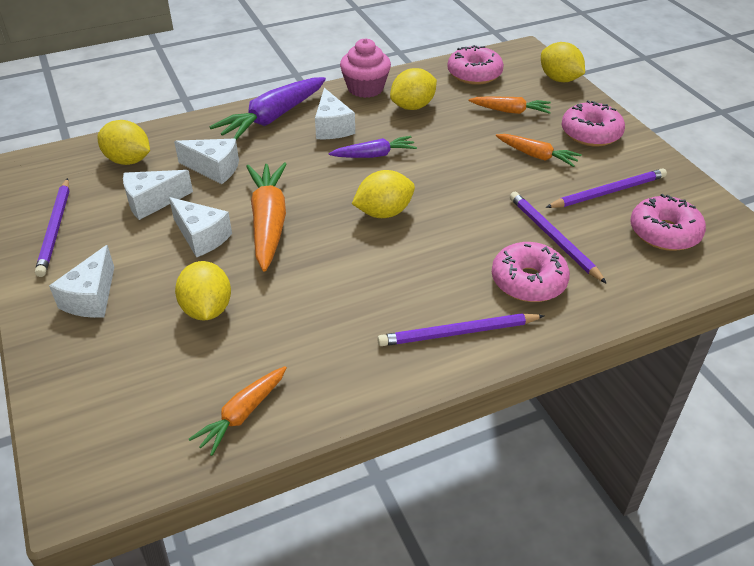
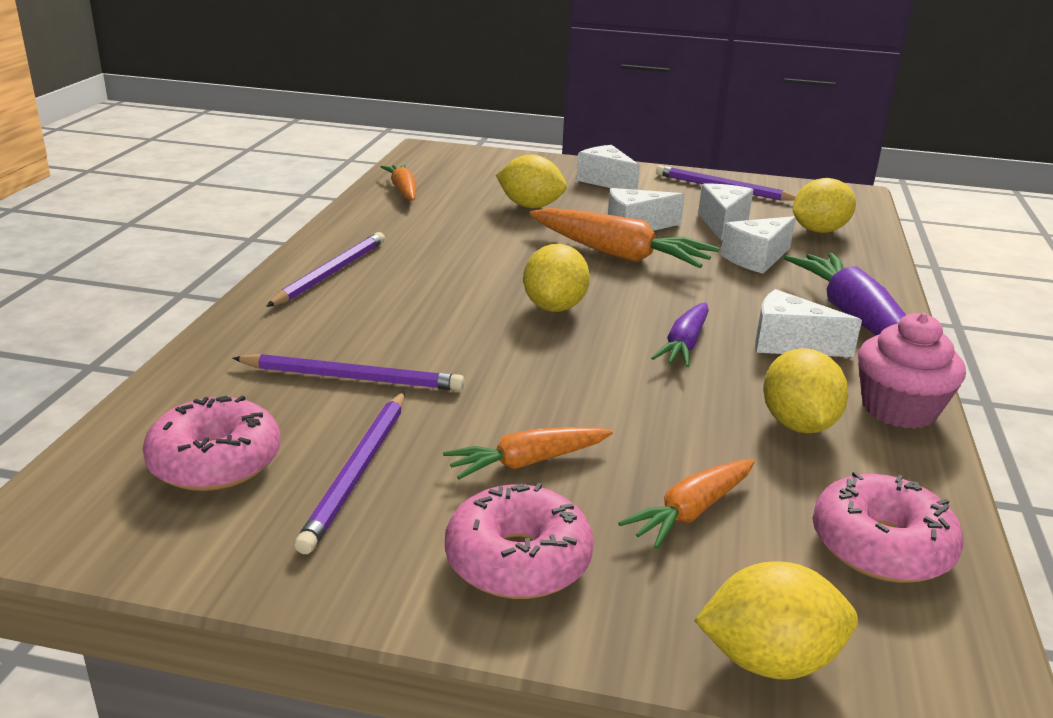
camera: 125 degrees right, 15 degrees down
pink donut [492,242,570,302] -> none

